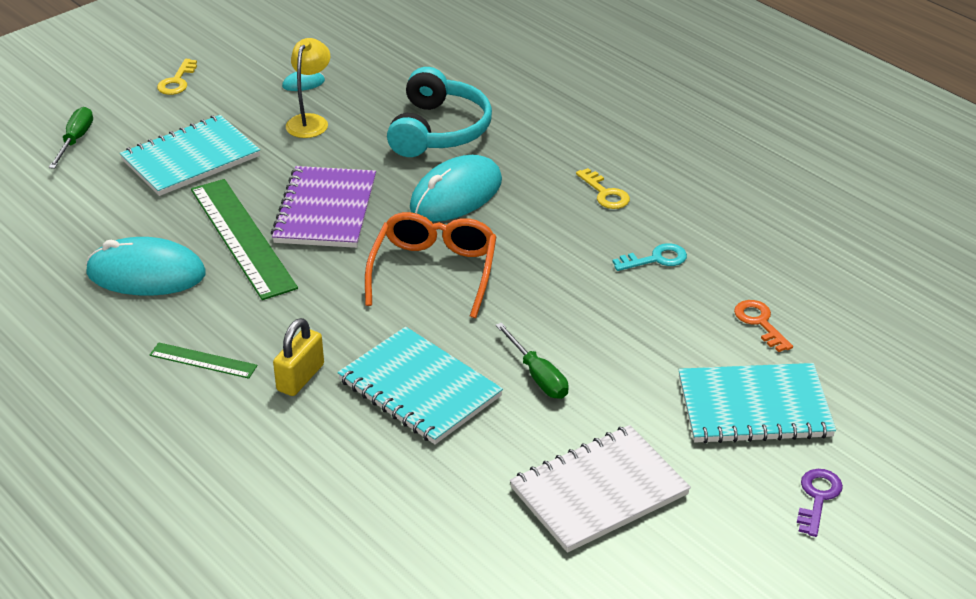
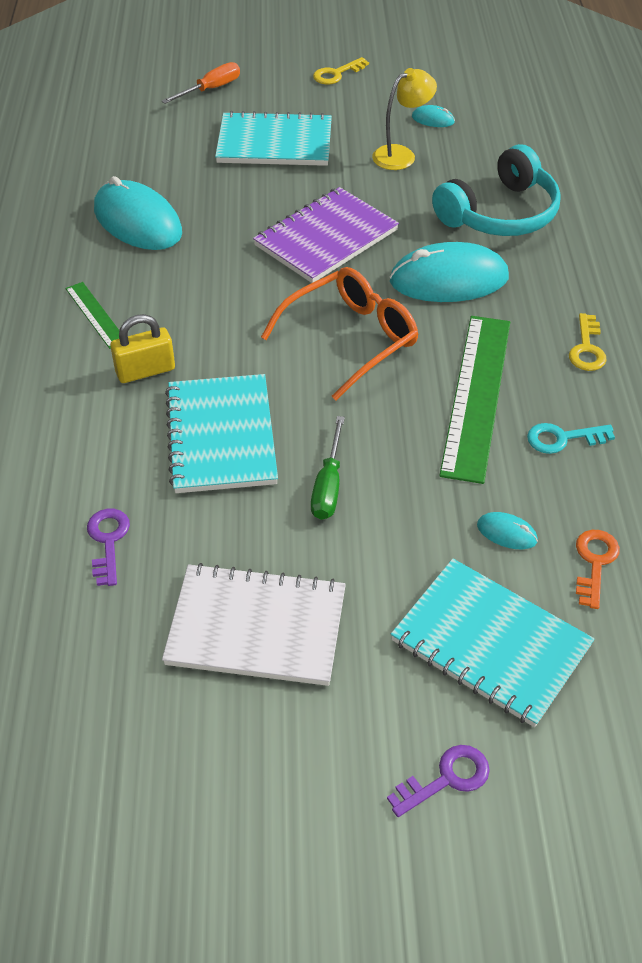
camera: 40 degrees right, 10 degrees up
green screwdriver [49,107,93,169] -> orange screwdriver [161,62,240,104]
green ruler [191,179,298,300] -> green ruler moved to [439,316,510,484]
turquoise key [613,243,687,271] -> turquoise key turned 150 degrees clockwise [527,423,615,454]
none -> purple key [87,509,130,586]
none -> turquoise mouse [477,512,538,549]

